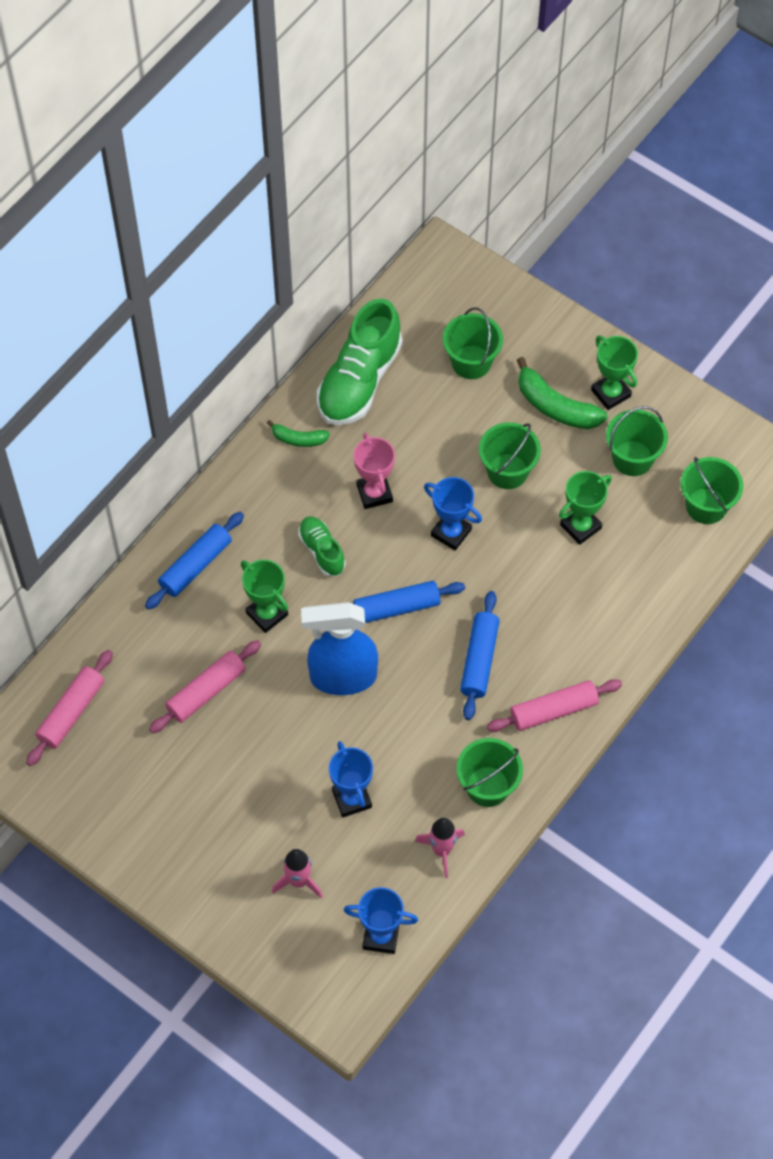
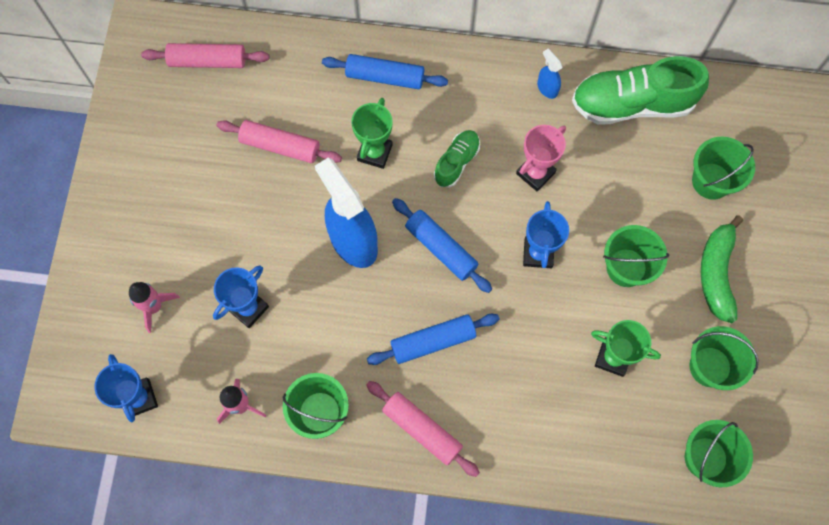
camera: 60 degrees right, 10 degrees up
green banana [267,420,330,447] -> blue spray bottle [537,49,562,99]
green trophy [591,336,638,410] -> none

